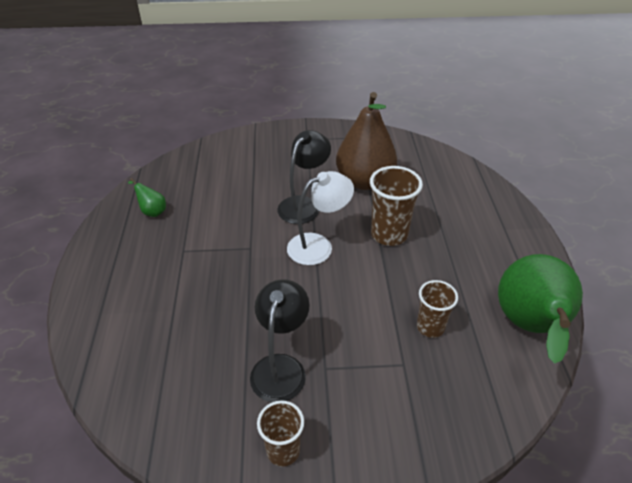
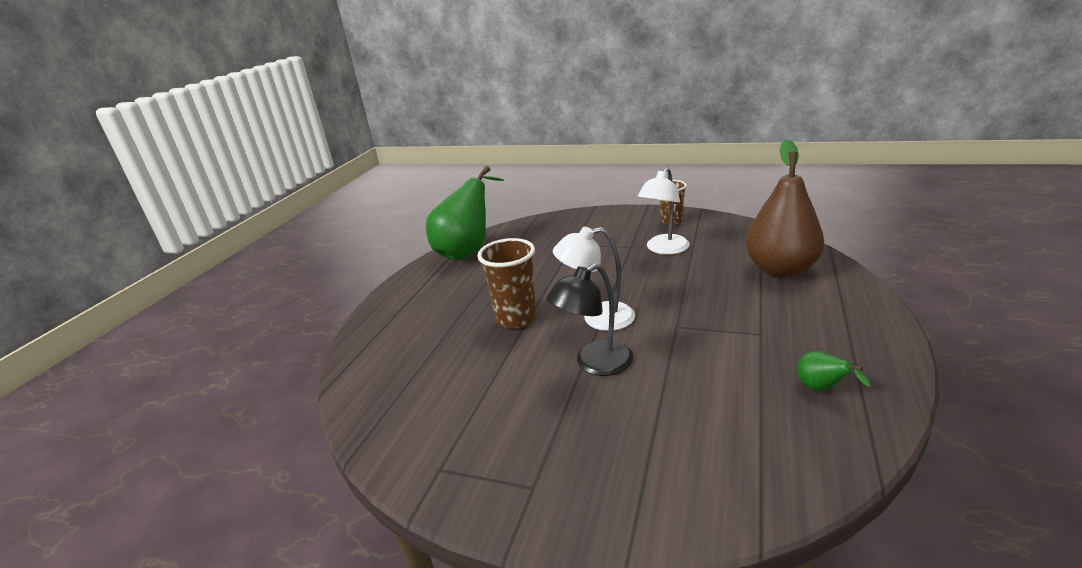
camera: 155 degrees left, 15 degrees down
black lamp [250,279,310,403] -> white lamp [637,168,690,255]
brown pear [336,92,397,190] -> brown pear moved to [745,139,824,278]
brown cup [417,280,458,338] -> none

